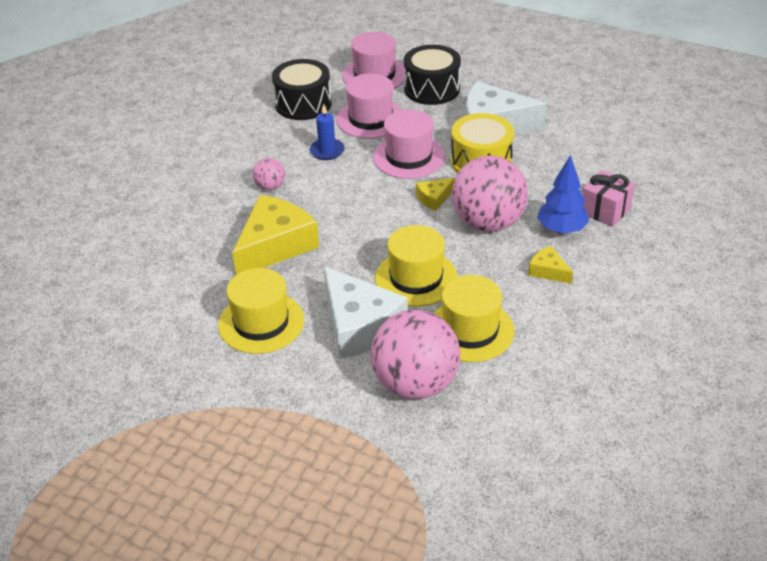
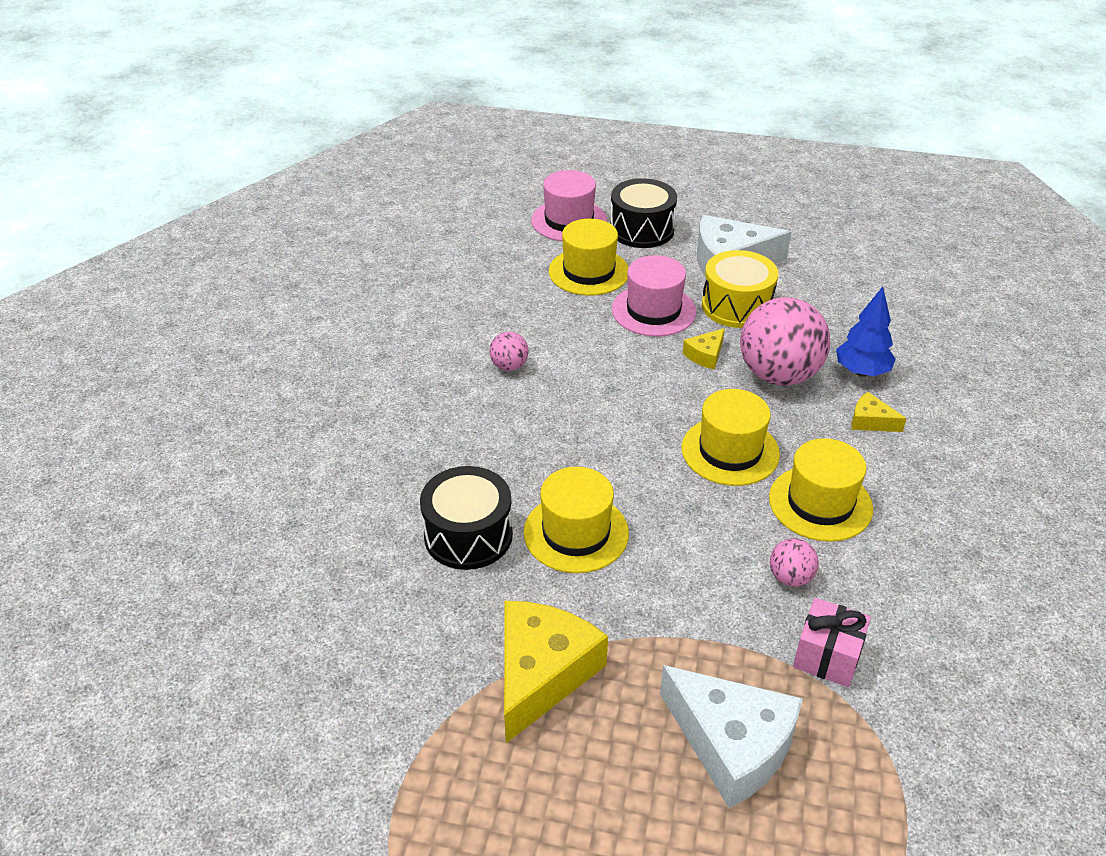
camera: 15 degrees left, 0 degrees up
yellow cheese [232,195,319,275] -> yellow cheese moved to [504,601,608,743]
black drum [272,59,332,120] -> black drum moved to [420,466,513,570]
blue candle [310,104,345,160] -> none
white cheese [324,266,408,359] -> white cheese moved to [660,665,803,808]
pink hat [336,73,402,139] -> yellow hat [549,219,629,296]
pink ball [371,310,460,399] -> pink ball [770,538,819,586], size x0.45
pink gift [582,170,635,227] -> pink gift moved to [793,598,871,687]

